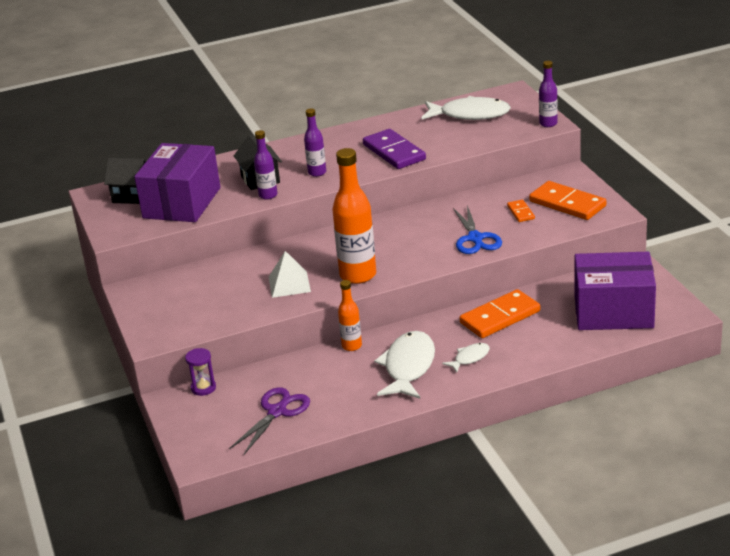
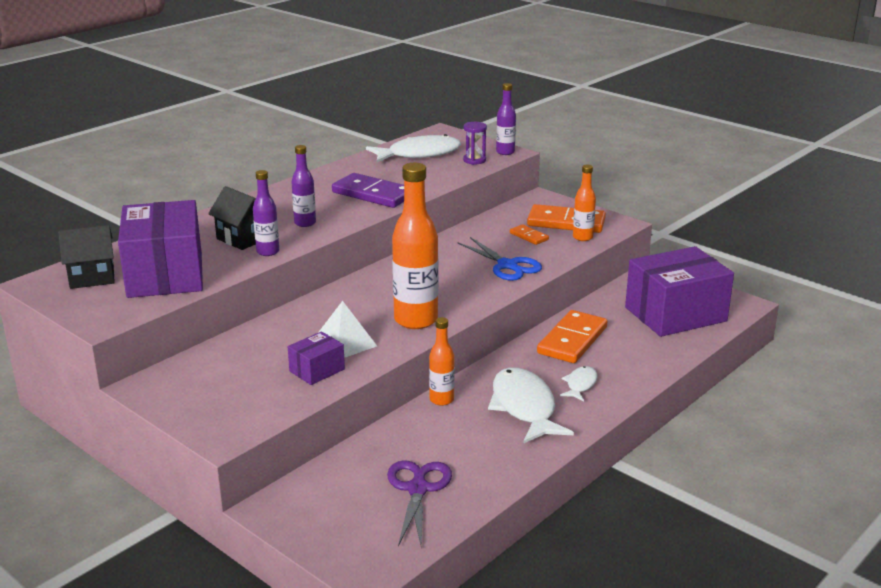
camera: 30 degrees left, 5 degrees down
purple hourglass [185,348,216,396] -> purple hourglass moved to [463,122,487,165]
none -> purple box [288,331,345,385]
none -> orange bottle [573,165,596,241]

